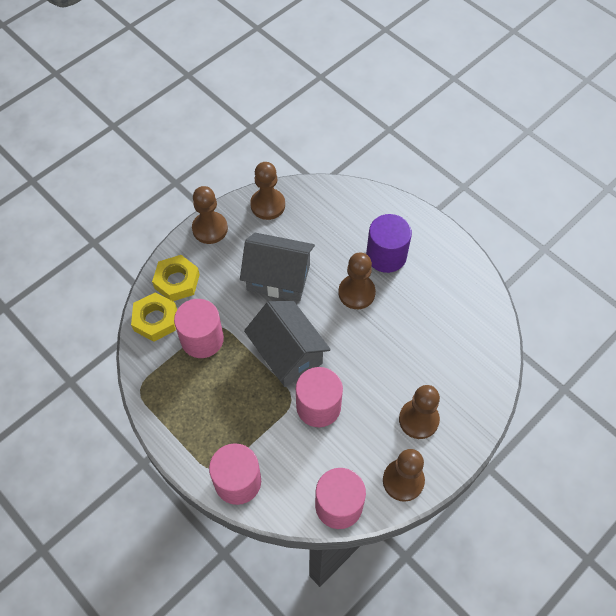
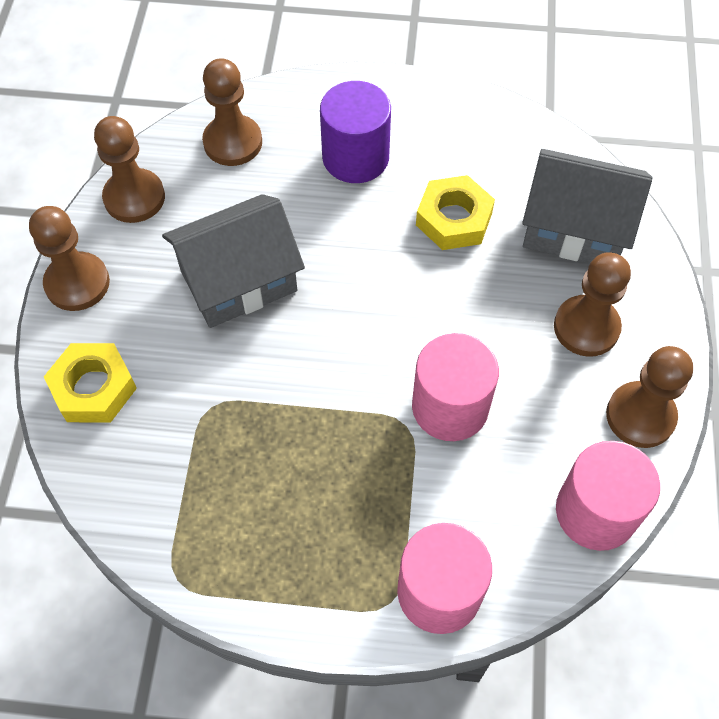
camera: 40 degrees left, 0 degrees up
yellow nut [131,292,177,342] -> yellow nut moved to [416,175,495,250]
pink cylinder [174,299,224,358] -> none
grey house [244,301,331,387] -> grey house moved to [522,149,653,263]
brown pawn [339,253,376,309] -> brown pawn moved to [202,58,262,166]

